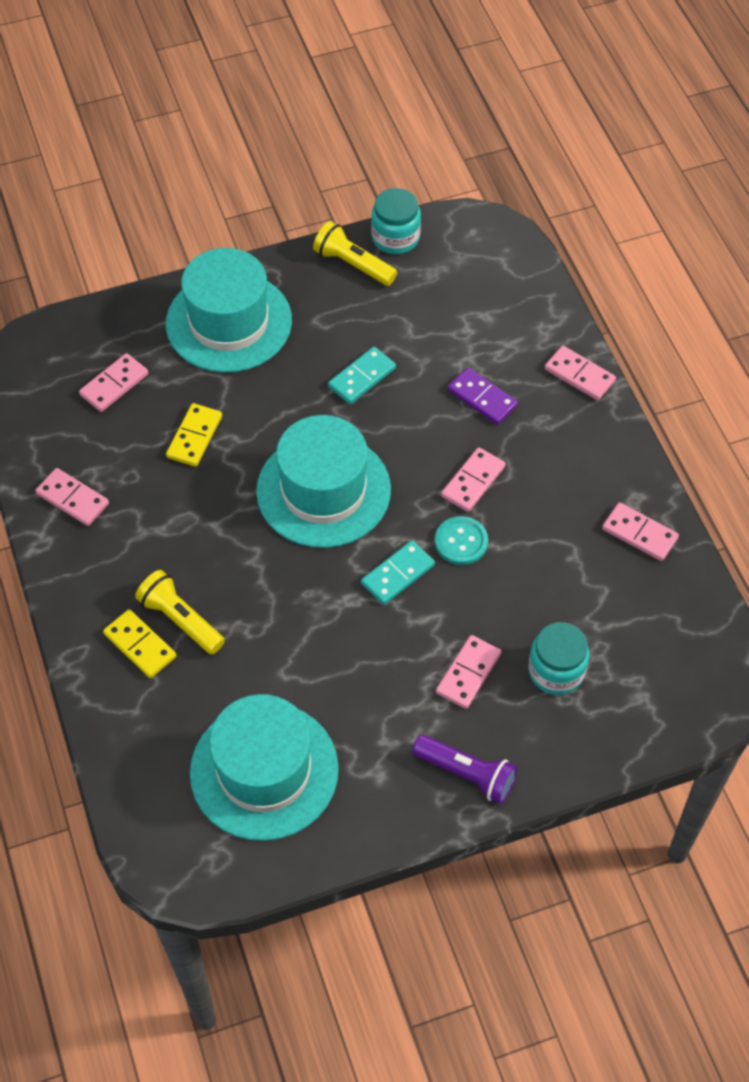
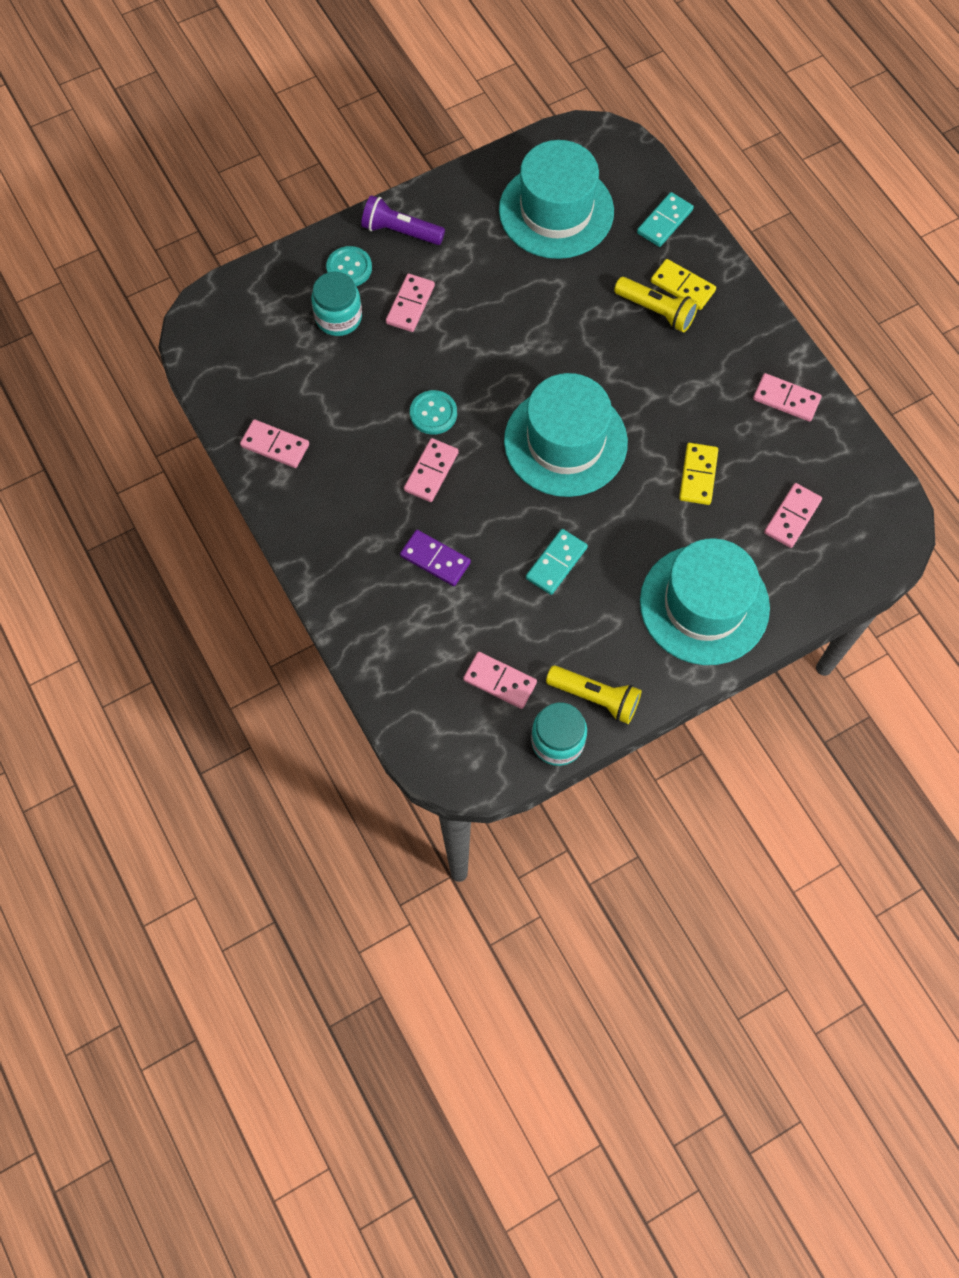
camera: 170 degrees right, 10 degrees up
turquoise domino [361,540,435,605] -> turquoise domino moved to [637,192,694,247]
pink domino [545,346,616,400] -> pink domino moved to [463,652,537,709]
none -> turquoise button [326,246,372,286]

